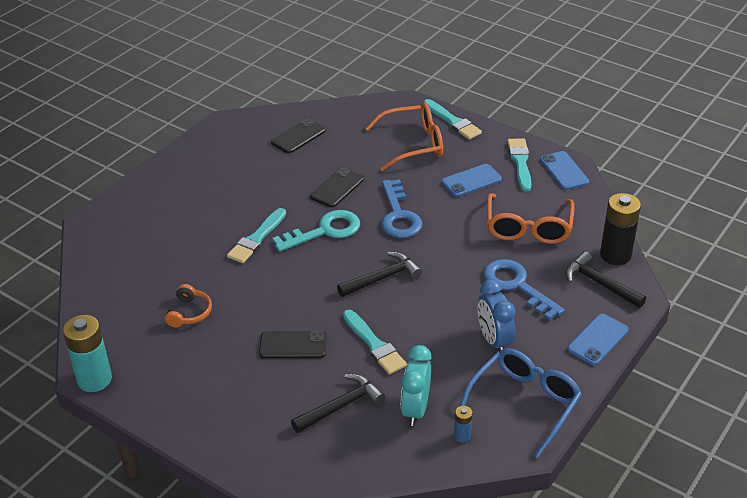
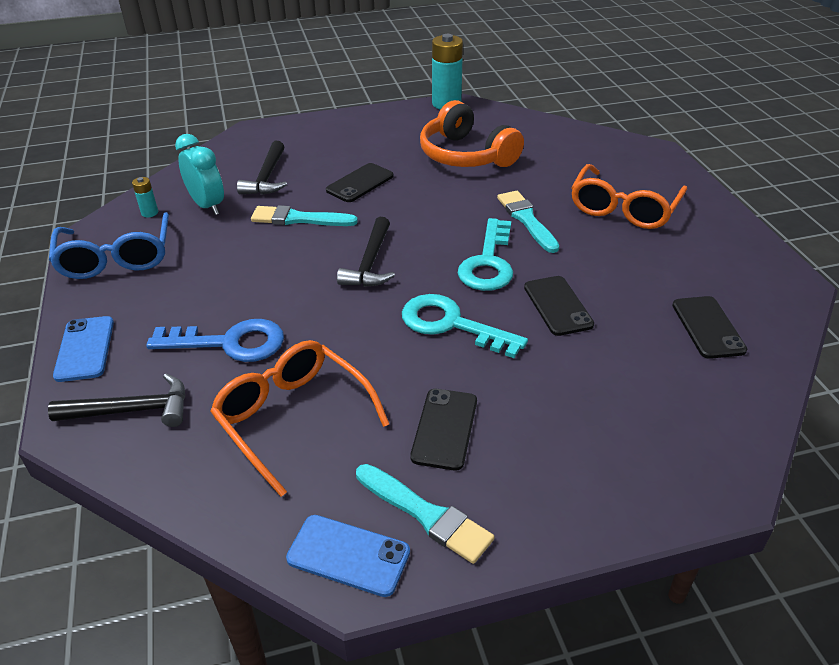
camera: 130 degrees right, 0 degrees up
orange headphones [165,284,212,328] -> orange headphones [420,100,524,167], size x2.01
orange glasses [365,103,443,171] -> orange glasses moved to [571,164,687,229]
blue key [381,179,423,238] -> turquoise key [402,294,528,358]
turquoise brush [423,99,482,140] -> none
blue phone [442,164,502,197] -> black phone [410,389,477,471]
blue battery [454,406,472,443] -> turquoise battery [132,177,158,217]
blue clock [477,279,516,351] -> none
black battery [600,193,641,265] -> none

